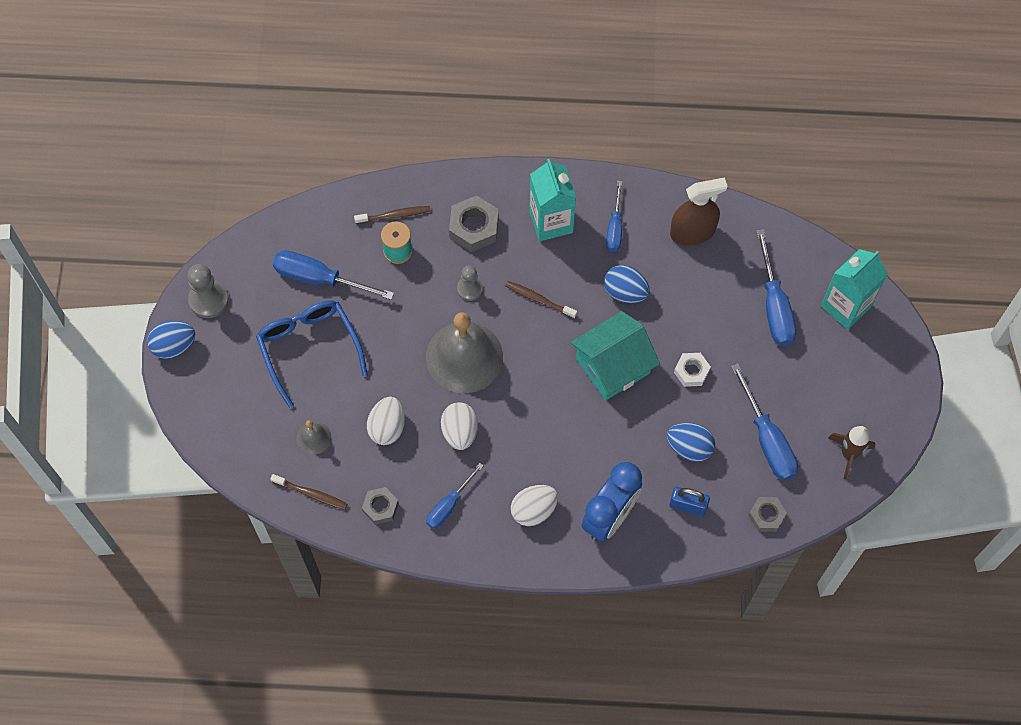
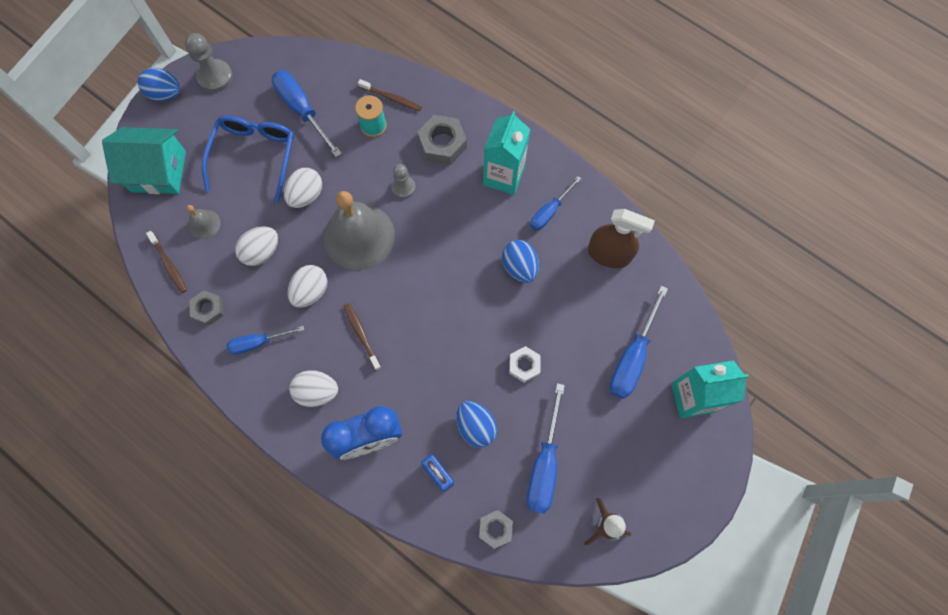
camera: 35 degrees right, 5 degrees up
brown toothbrush [505,281,577,319] -> brown toothbrush moved to [344,303,381,370]
turquoise house [571,311,660,400] -> turquoise house moved to [102,127,186,194]
none -> white egg [284,168,322,208]

